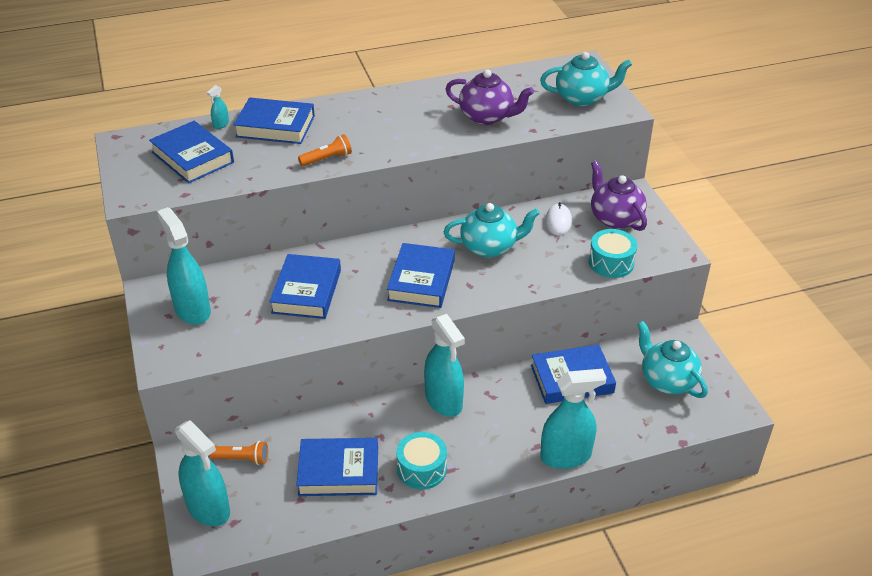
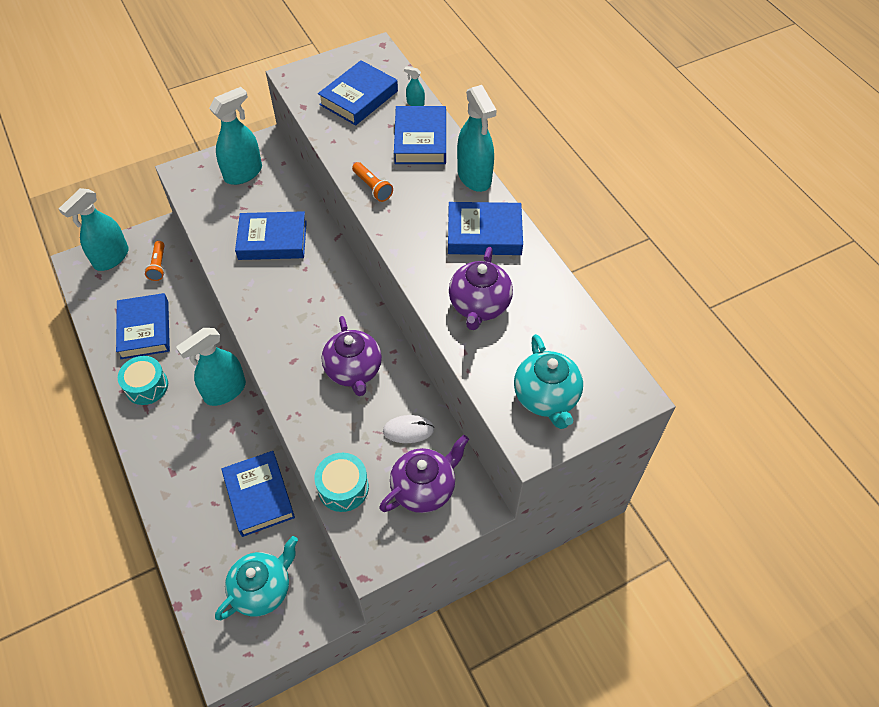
camera: 80 degrees right, 15 degrees up
blue book [387,243,455,308] -> blue book moved to [448,202,523,255]
turquoise teapot [444,203,540,258] -> purple teapot [322,316,382,396]
turquoise spray bottle [540,369,607,469] -> turquoise spray bottle moved to [457,85,497,192]

